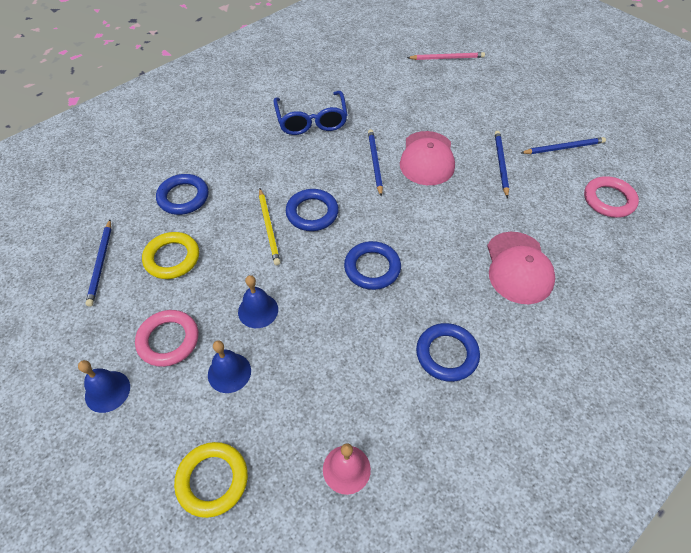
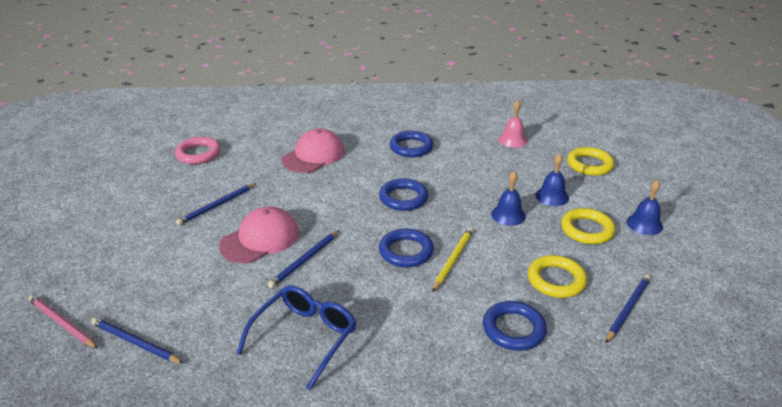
camera: 140 degrees left, 20 degrees down
pink ring [135,310,198,367] -> yellow ring [561,208,615,244]
blue pencil [521,137,606,154] -> blue pencil moved to [91,317,184,364]

